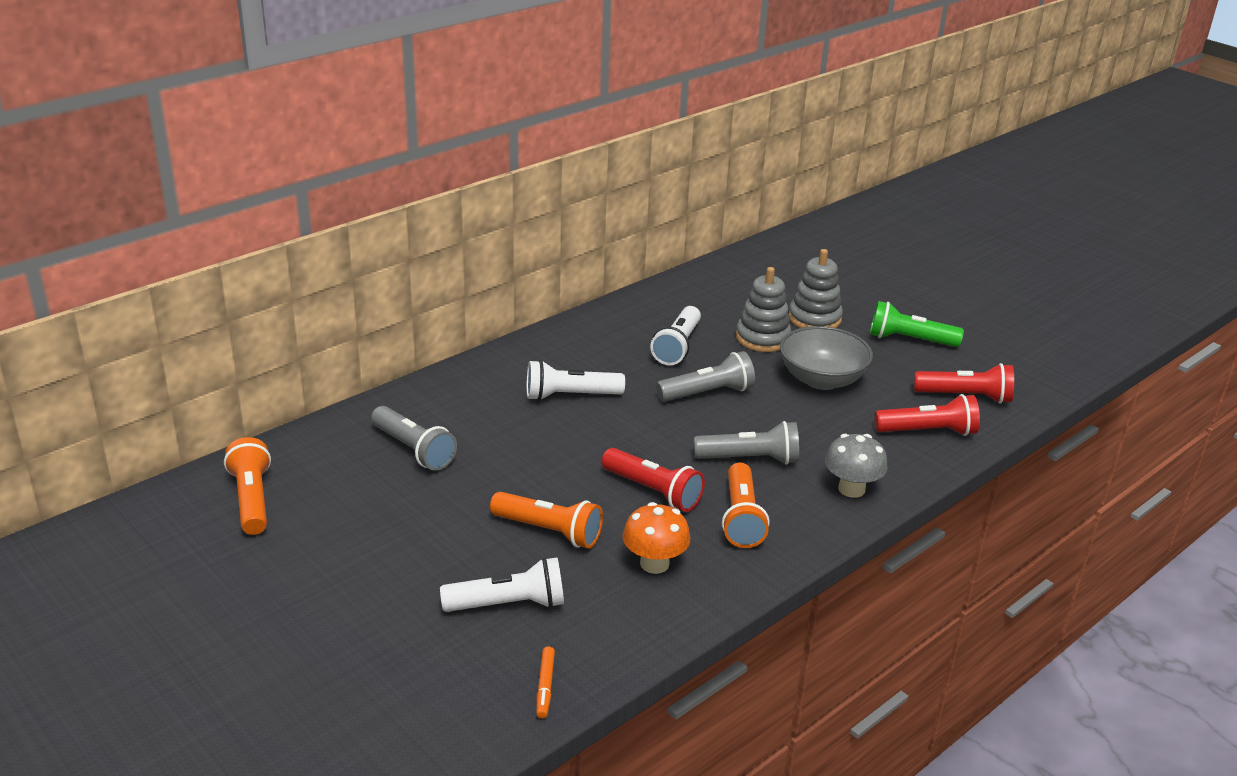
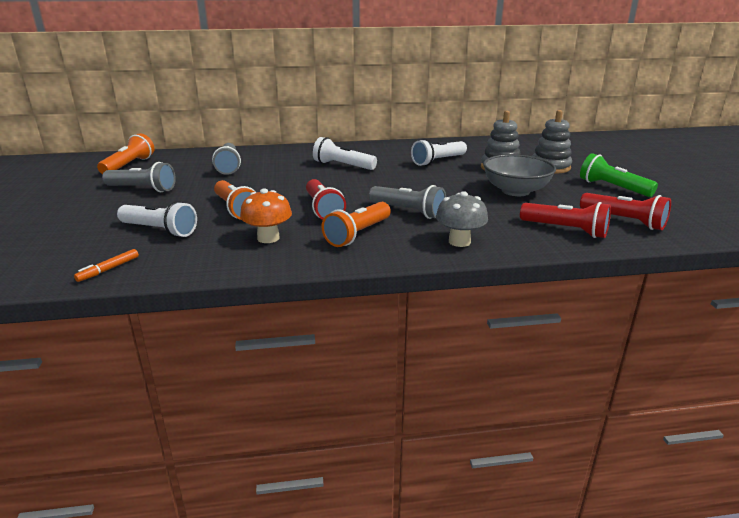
camera: 35 degrees right, 5 degrees down
grey flashlight [656,351,755,402] -> grey flashlight moved to [102,162,176,192]

